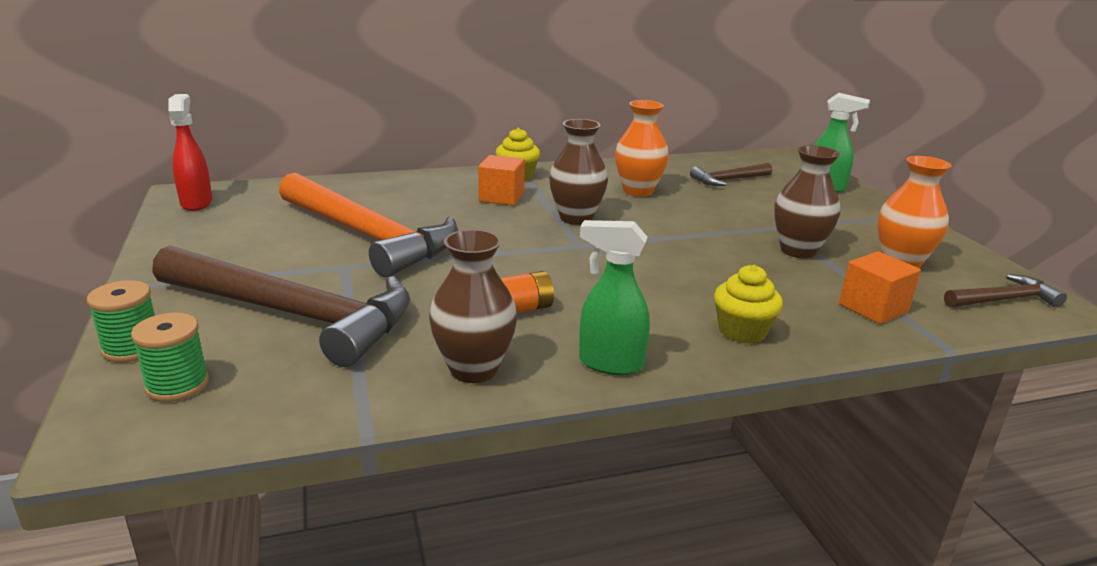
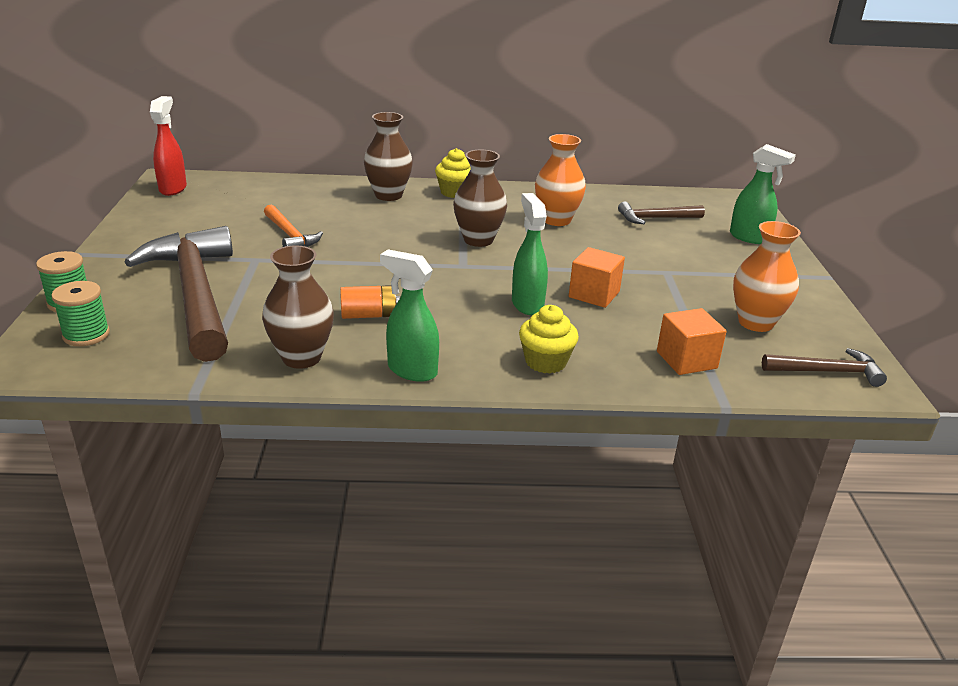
camera: 15 degrees right, 5 degrees up
brown hammer [152,245,410,367] -> brown hammer turned 150 degrees counterclockwise [125,226,233,362]
orange hammer [279,173,458,277] -> orange hammer [264,205,323,247], size x0.47
orange cube [478,155,525,206] -> orange cube moved to [569,247,625,308]
brown vase [774,145,840,259] -> brown vase moved to [364,112,413,201]
none -> green spray bottle [512,193,548,315]

